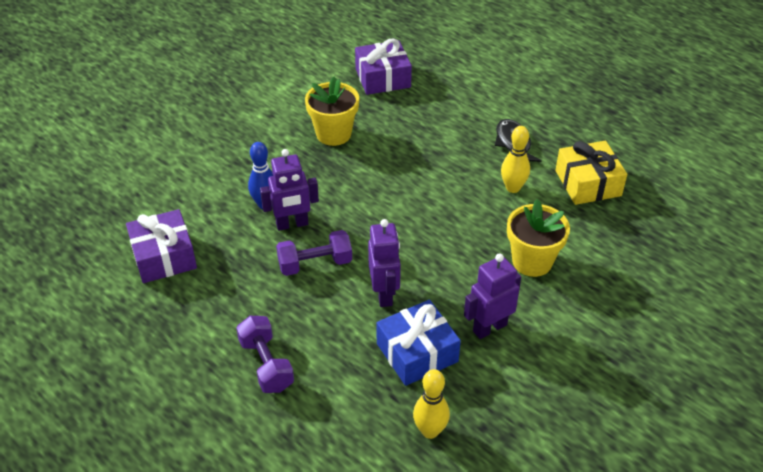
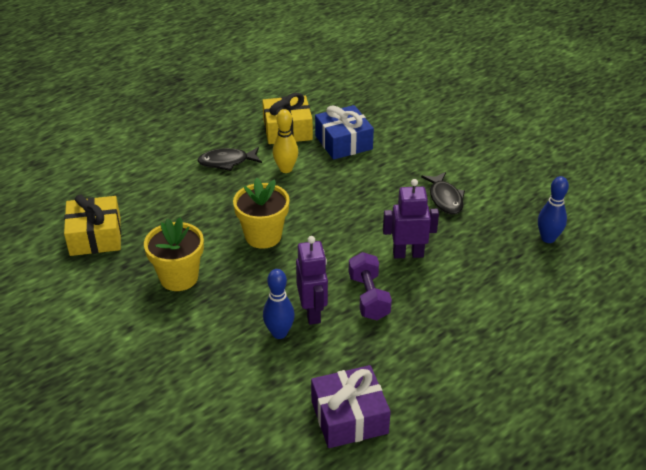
camera: 85 degrees left, 5 degrees down
purple dumbbell [236,316,294,393] -> none
purple gift [355,38,412,95] -> yellow gift [64,194,121,256]
blue gift [377,300,461,386] -> blue gift moved to [315,105,374,160]
yellow bowling pin [413,369,450,439] -> blue bowling pin [538,176,569,243]
purple robot [464,253,521,339] -> black fish [421,172,465,215]
yellow flower pot [507,199,570,277] -> yellow flower pot moved to [233,178,290,249]

